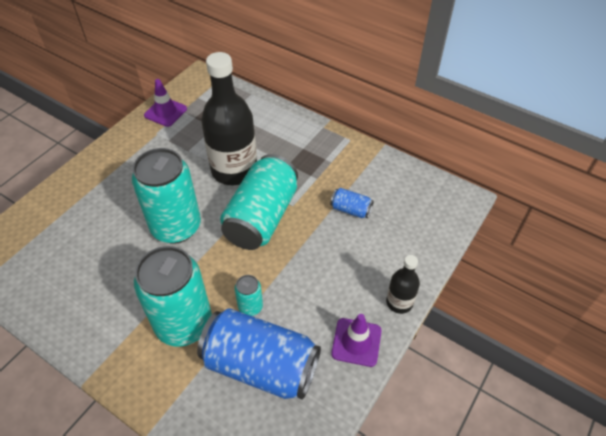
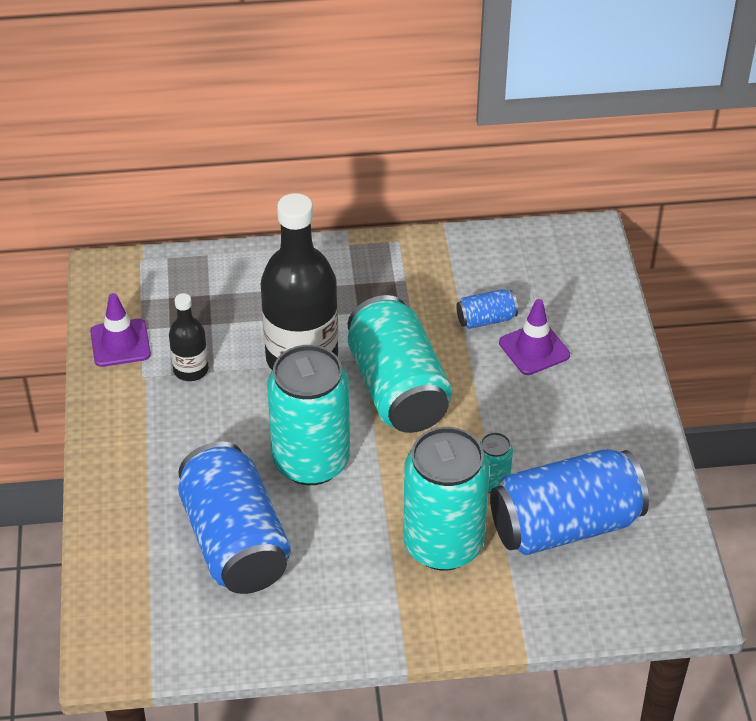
camera: 40 degrees left, 5 degrees down
purple traffic cone [331,314,381,367] -> purple traffic cone moved to [499,299,570,375]
black bottle [386,255,420,314] -> black bottle moved to [169,293,209,381]
none -> blue can [178,442,291,594]

